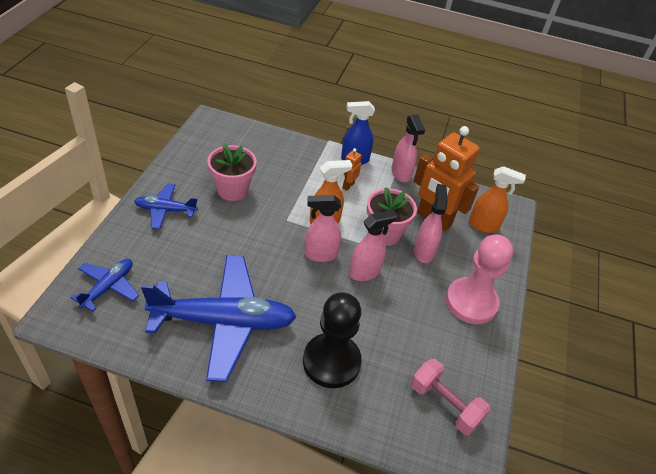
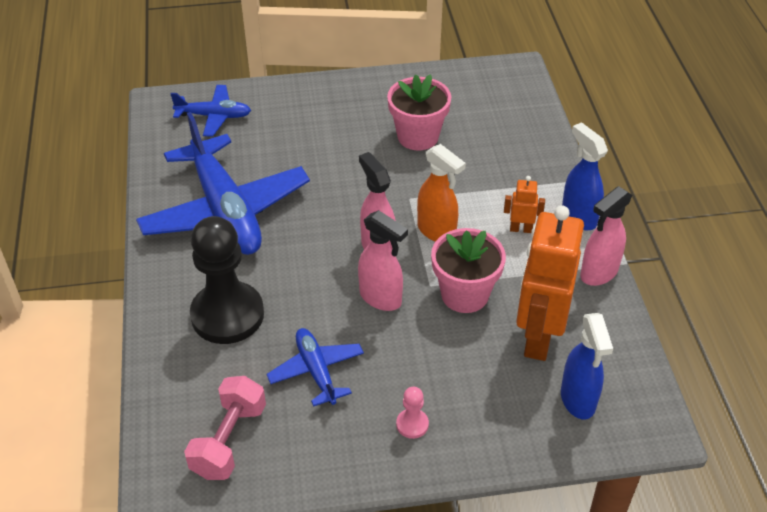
camera: 70 degrees right, 0 degrees up
blue plane [134,183,198,229] -> blue plane moved to [266,328,364,407]
pink spray bottle [414,184,448,263] -> none
pink pawn [446,234,513,324] -> pink pawn [396,387,429,439], size x0.41
orange spray bottle [469,166,526,233] -> blue spray bottle [561,313,613,419]

